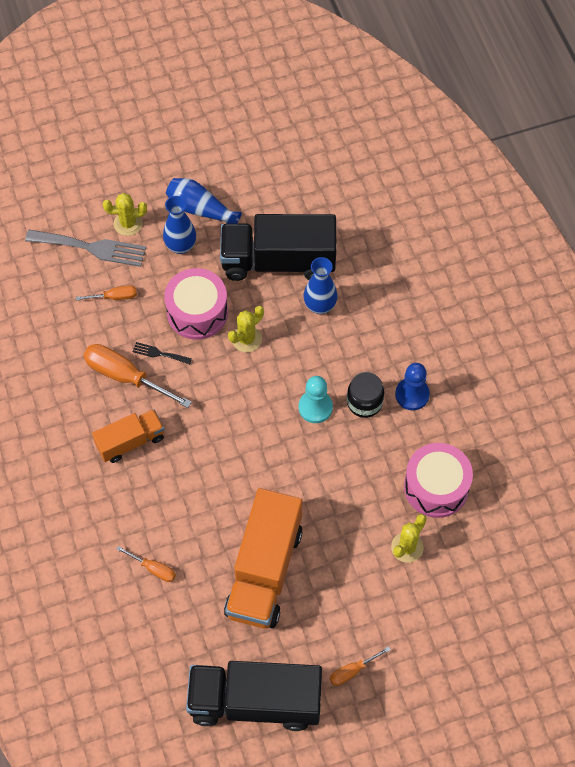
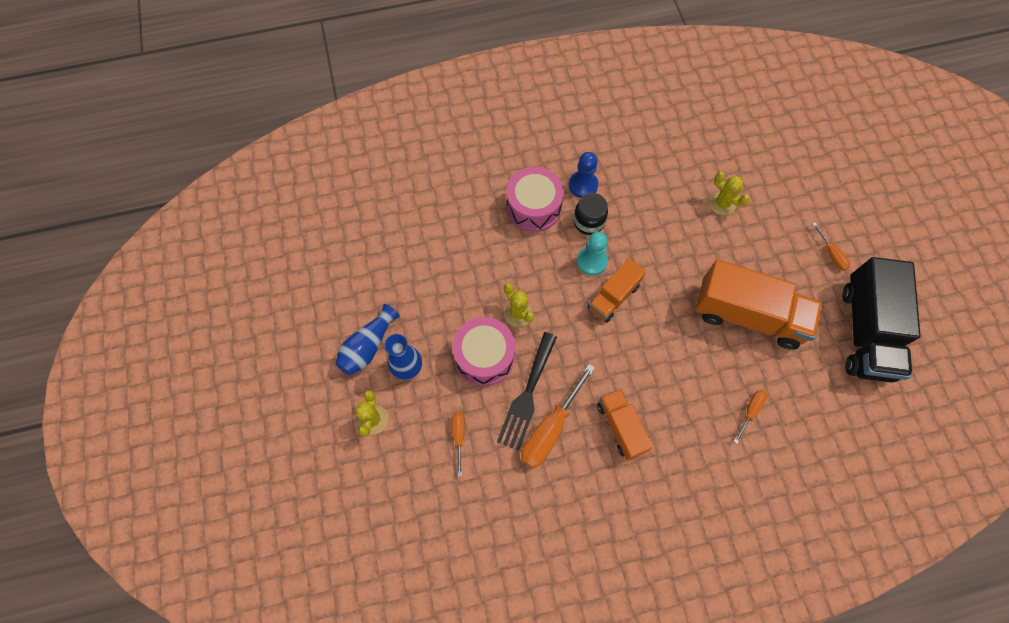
camera: 85 degrees left, 5 degrees up
grey fork [25,230,146,267] -> none
black fork [133,342,192,364] -> black fork [497,332,557,451], size x2.09
black truck [220,214,337,281] -> none
blue vase [304,257,337,314] -> none
pink drum [404,443,473,518] -> pink drum moved to [507,167,564,232]
none -> orange truck [588,258,646,323]

